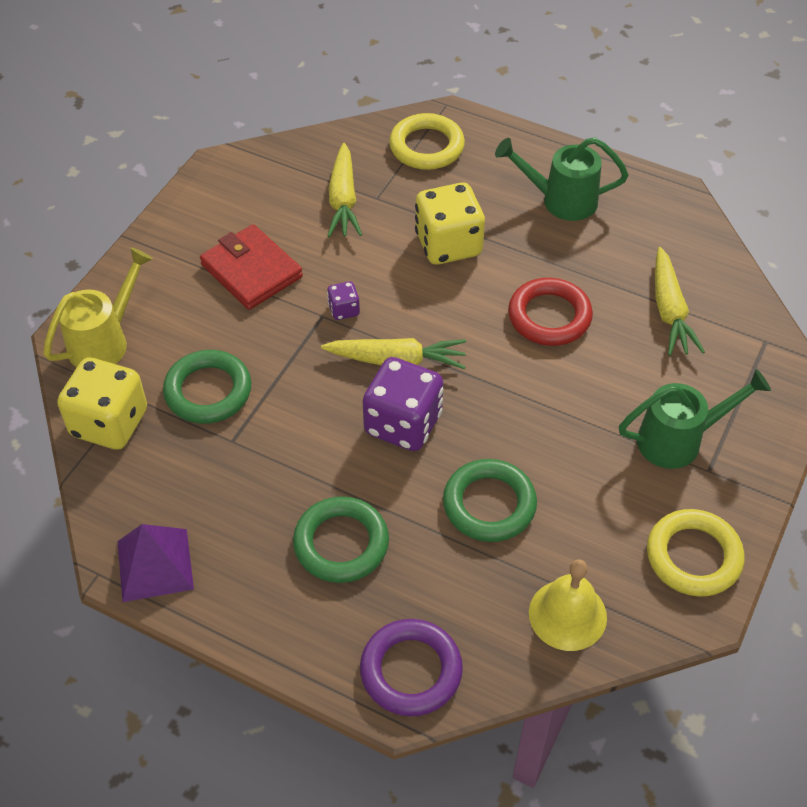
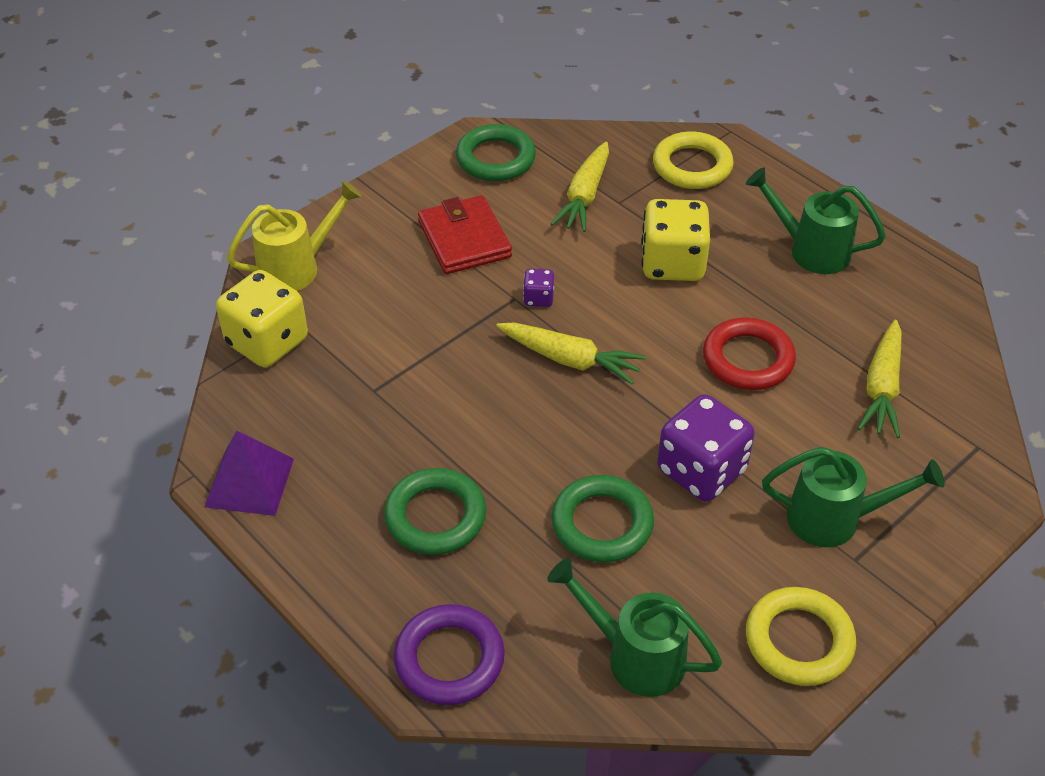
camera: 20 degrees right, 5 degrees down
green ring [163,350,251,424] -> green ring moved to [456,124,536,181]
purple dice [363,357,443,451] -> purple dice moved to [657,394,755,502]
yellow bell [529,559,607,651] -> green watering can [547,558,722,697]

